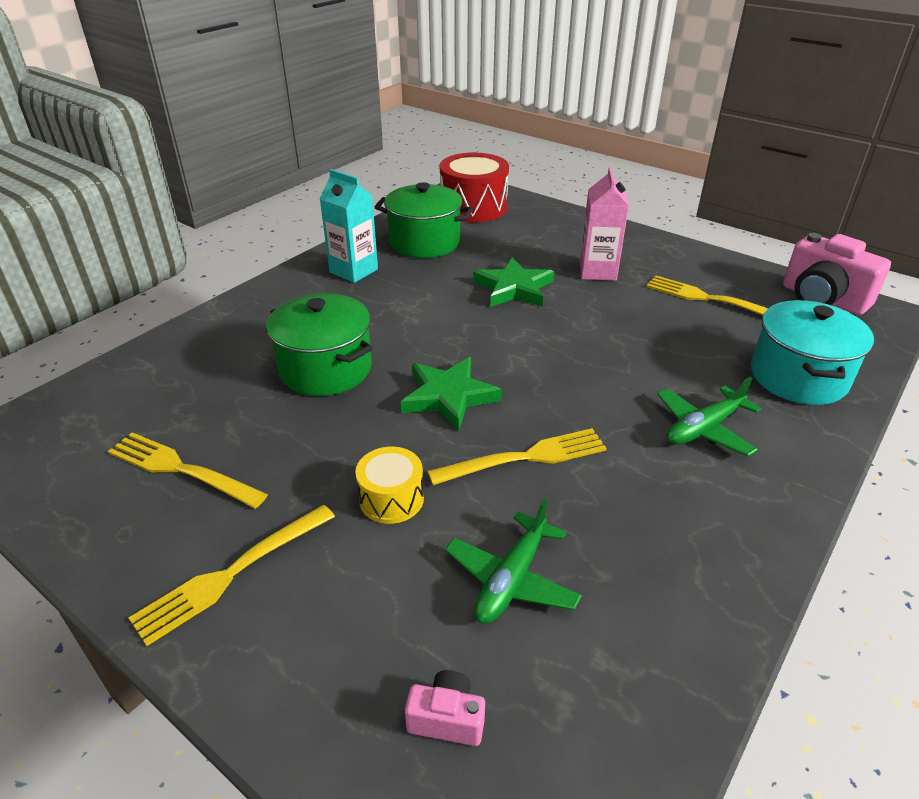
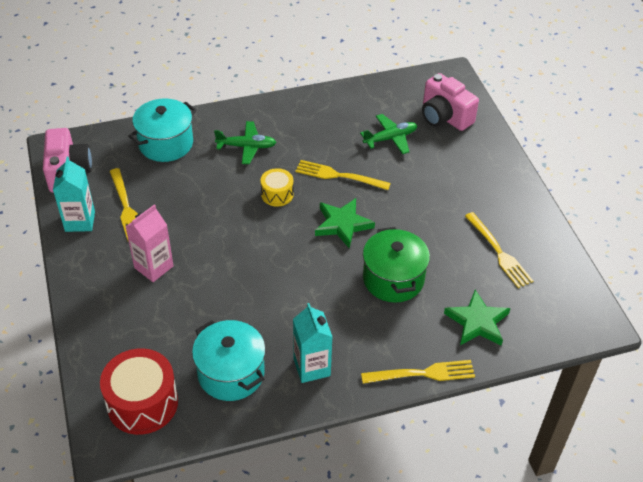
camera: 145 degrees left, 10 degrees up
yellow fork [129,505,335,646] -> yellow fork moved to [361,360,475,384]
yellow drum [356,447,424,524] -> yellow drum moved to [260,168,294,207]
green pot [374,182,473,258] -> turquoise pot [192,320,266,401]
pink camera [405,670,485,746] -> pink camera [422,73,479,131], size x2.08
green star [473,257,554,307] -> green star moved to [444,290,510,345]
none -> turquoise carton [53,156,95,232]

